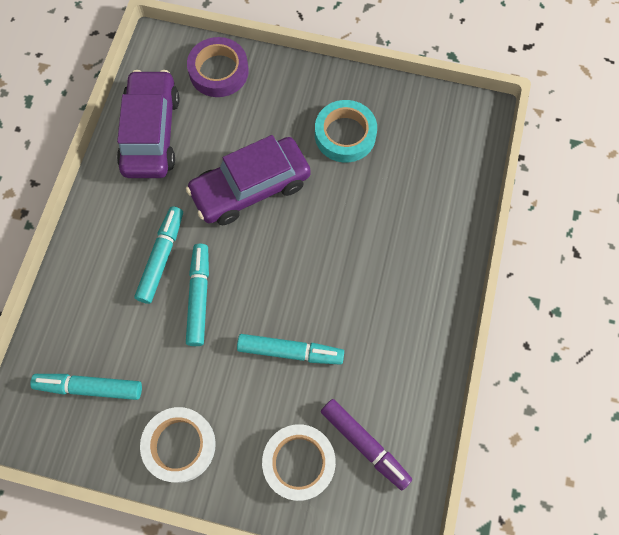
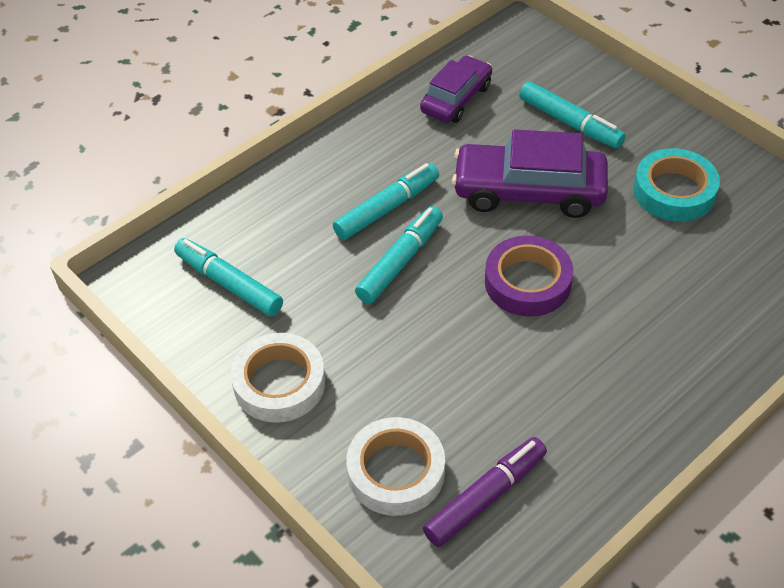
camera: 35 degrees right, 20 degrees down
purple car [117,70,179,178] -> purple car [420,55,492,123], size x0.64
purple tape [187,37,249,97] -> purple tape moved to [485,235,573,317]
turquoise marker [237,334,344,365] -> turquoise marker moved to [519,81,626,149]
purple marker [321,399,412,490] -> purple marker turned 120 degrees counterclockwise [423,437,547,547]

